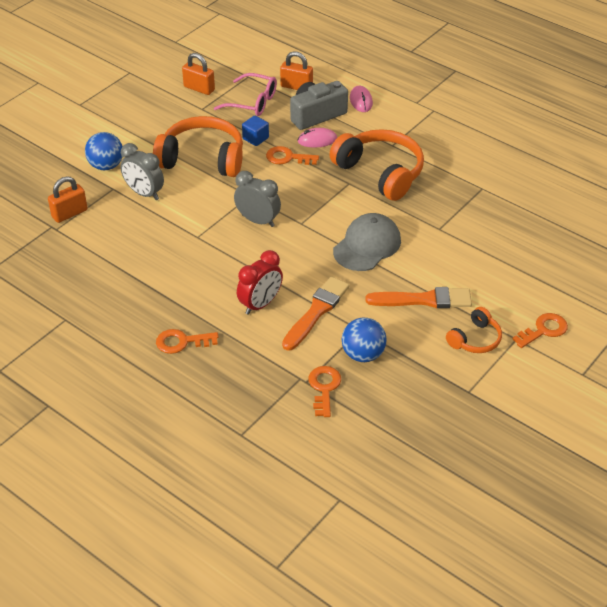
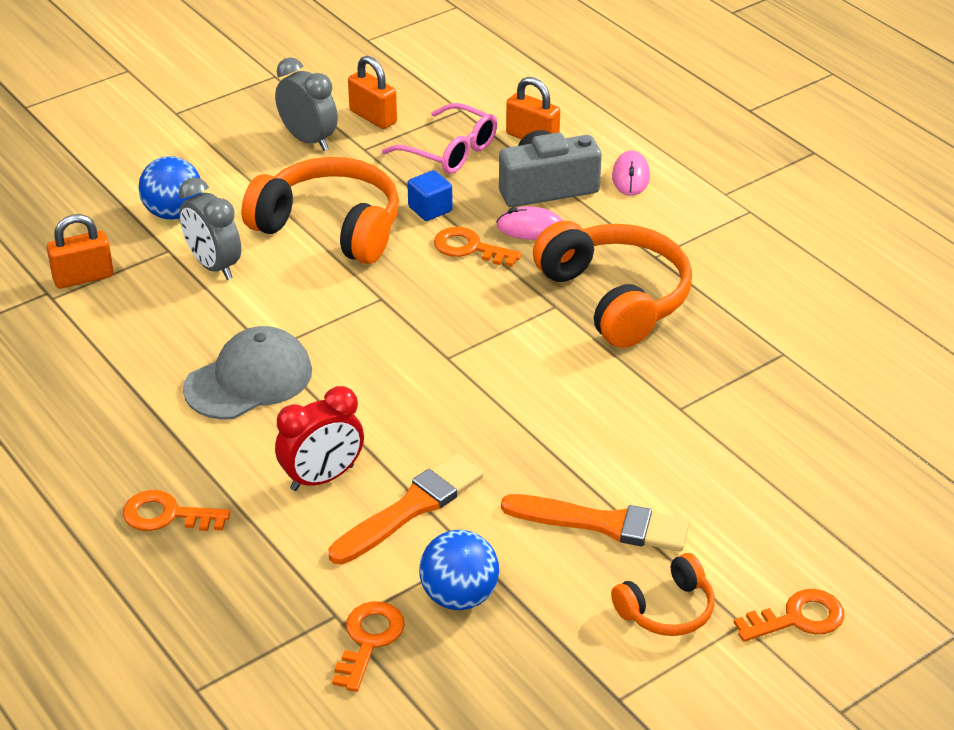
camera: 15 degrees right, 5 degrees down
grey clock [234,171,281,227] -> grey clock moved to [275,57,338,151]
grey cap [333,213,401,271] -> grey cap moved to [183,326,312,420]

